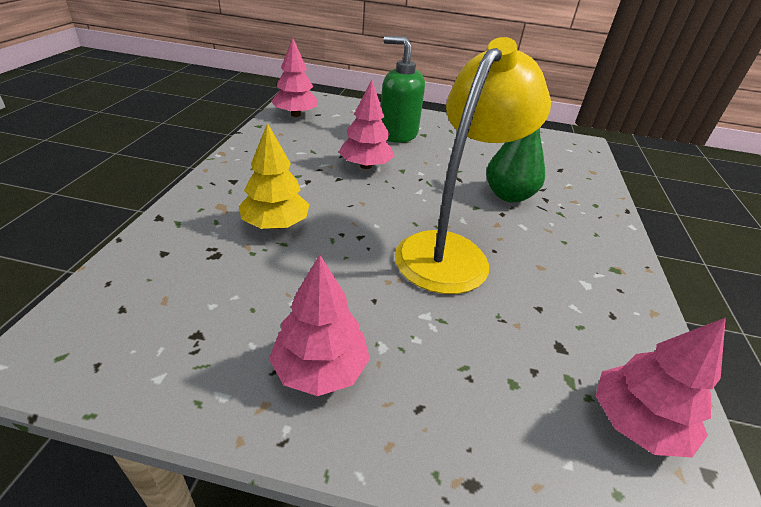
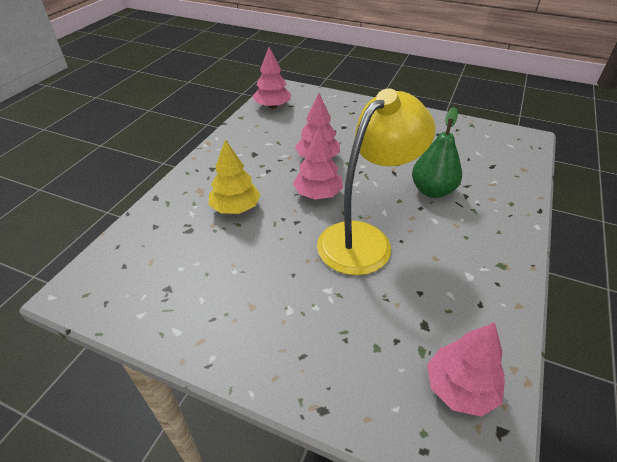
camera: 15 degrees right, 5 degrees up
pink tree [269,255,370,396] -> pink tree moved to [293,126,343,199]
green soap dispenser [381,36,425,143] -> none

